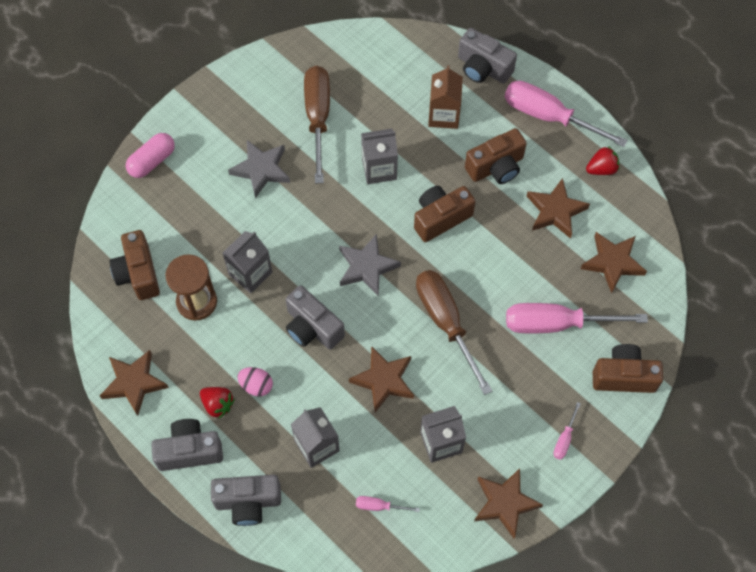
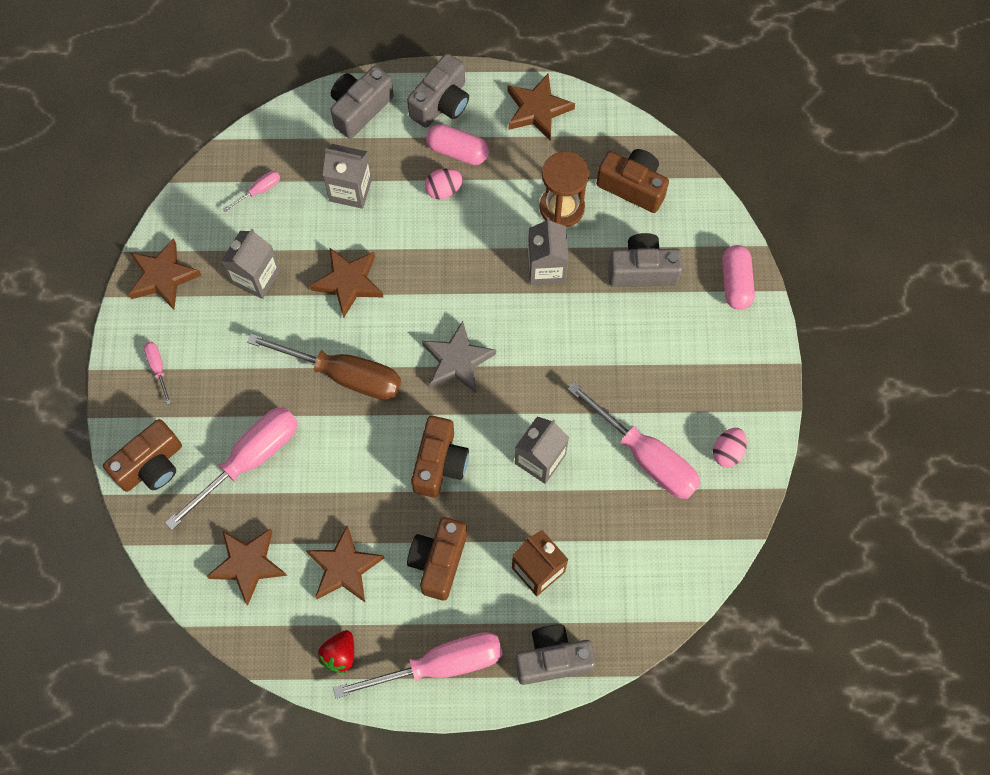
camera: 135 degrees right, 5 degrees up
red strawberry [200,387,235,418] -> pink capsule [426,124,489,165]
grey star [228,140,290,199] -> none
grey camera [286,285,345,350] -> grey camera moved to [608,233,683,287]
brown screwdriver [304,66,330,183] -> pink screwdriver [568,382,701,499]
none -> pink egg [713,428,747,467]

